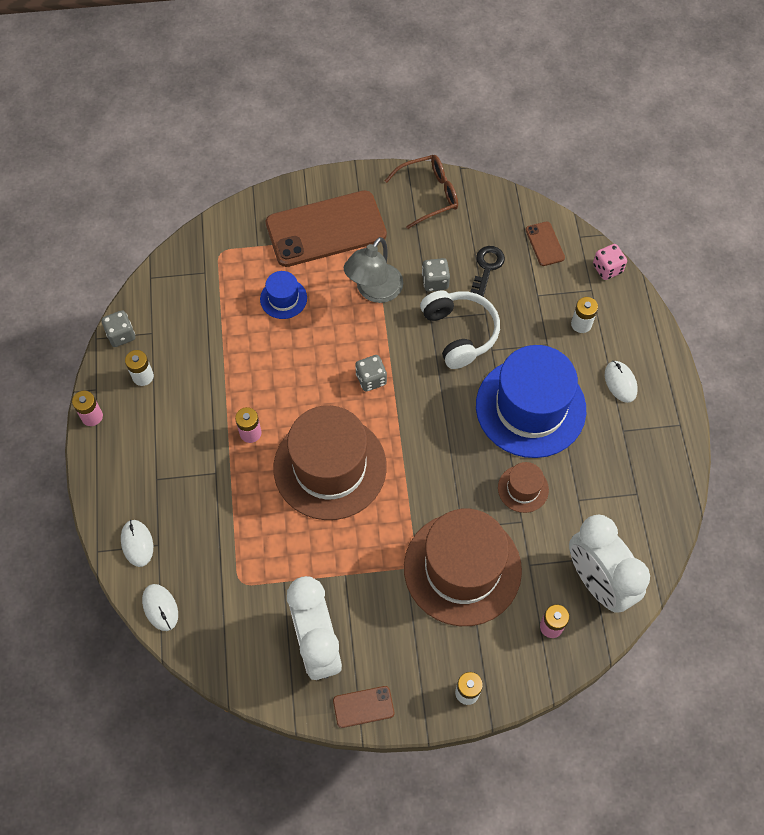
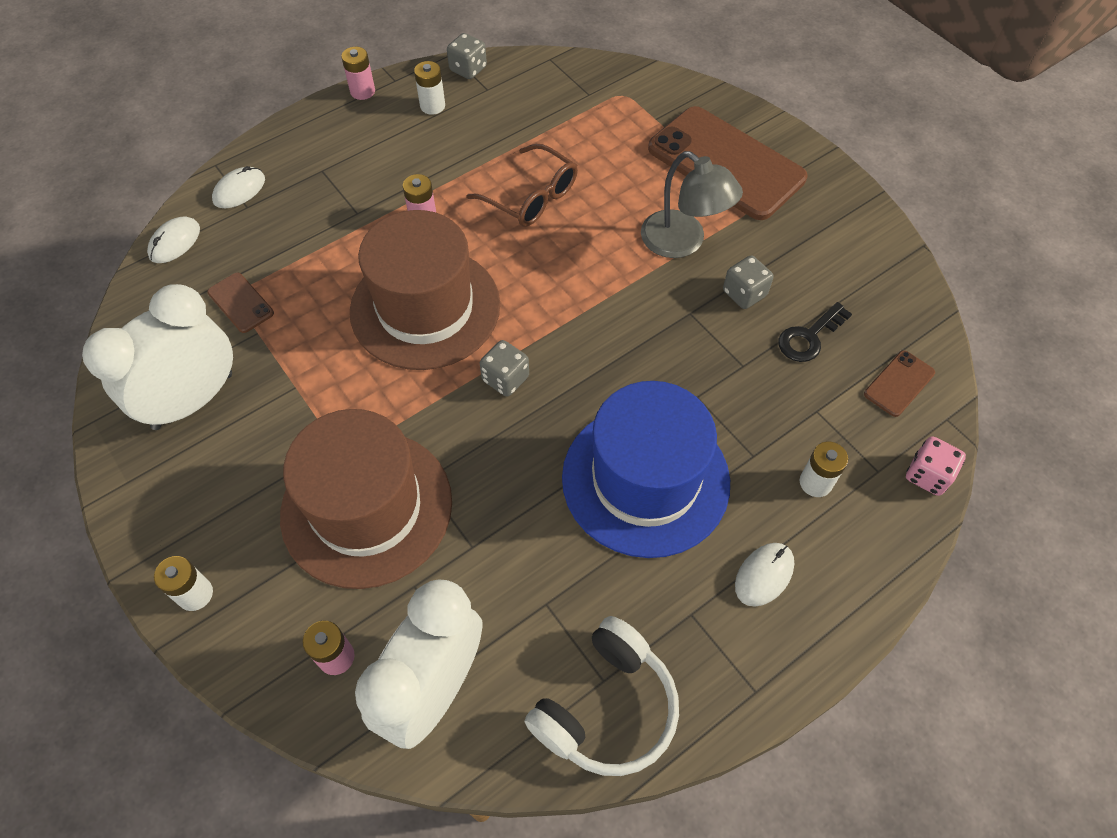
camera: 60 degrees right, 5 degrees down
blue hat [260,271,307,319] -> none
brown phone [333,686,394,728] -> brown phone moved to [207,273,274,333]
grey lamp [344,237,403,303] -> grey lamp turned 135 degrees counterclockwise [641,151,743,258]
grey dice [355,355,387,392] -> grey dice moved to [480,340,529,397]
brown glasses [385,155,458,229] -> brown glasses moved to [466,144,578,227]
white headphones [420,290,500,369] -> white headphones moved to [524,616,679,776]
black key [470,246,505,297] -> black key turned 150 degrees clockwise [778,302,852,362]
brown hat [498,462,549,513] -> none

